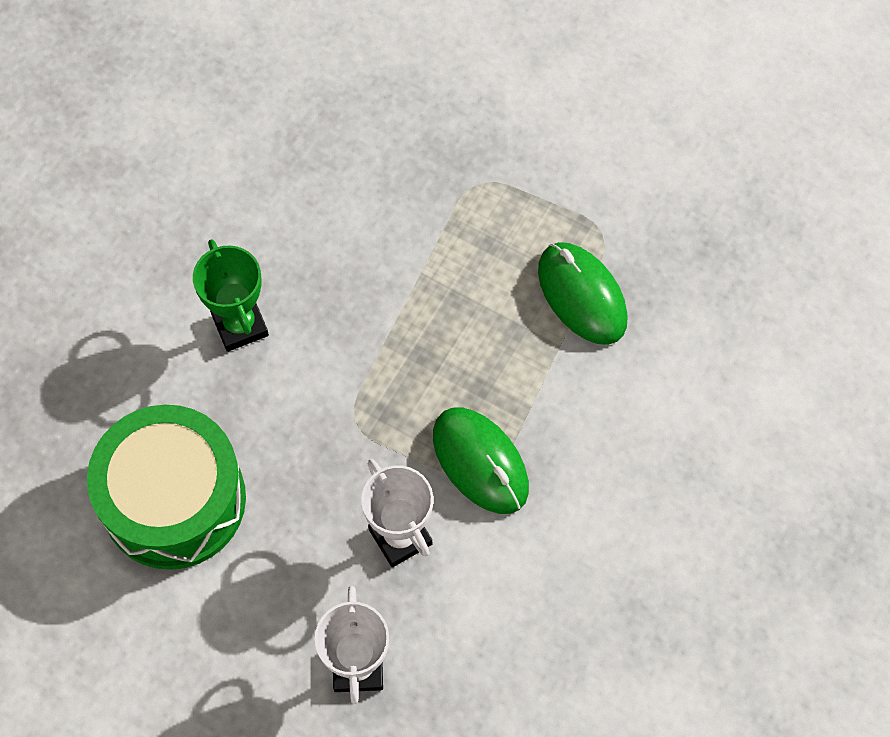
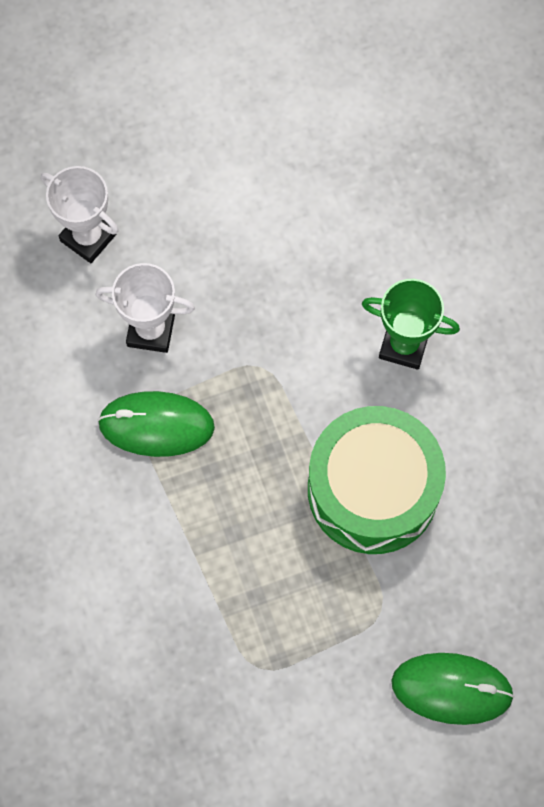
camera: 130 degrees right, 5 degrees up
green drum [87,405,246,570] -> green drum moved to [308,406,446,554]
green mouse [538,242,628,345] -> green mouse moved to [391,653,515,725]

